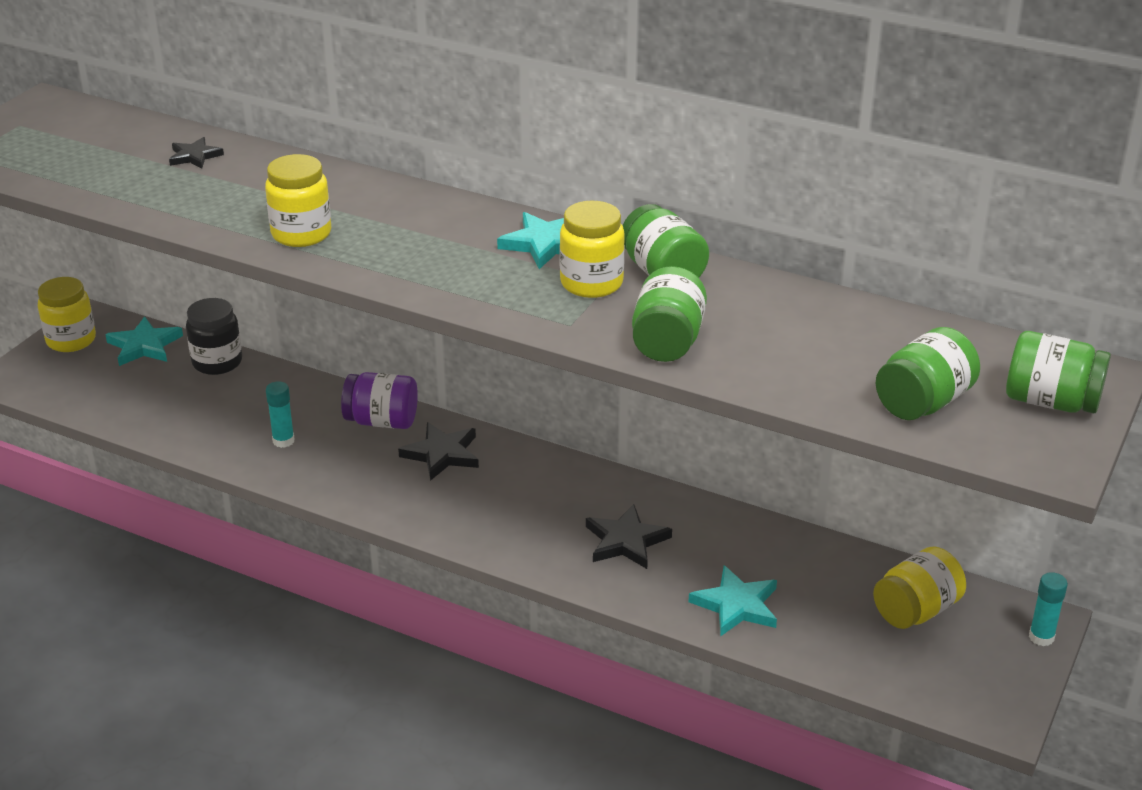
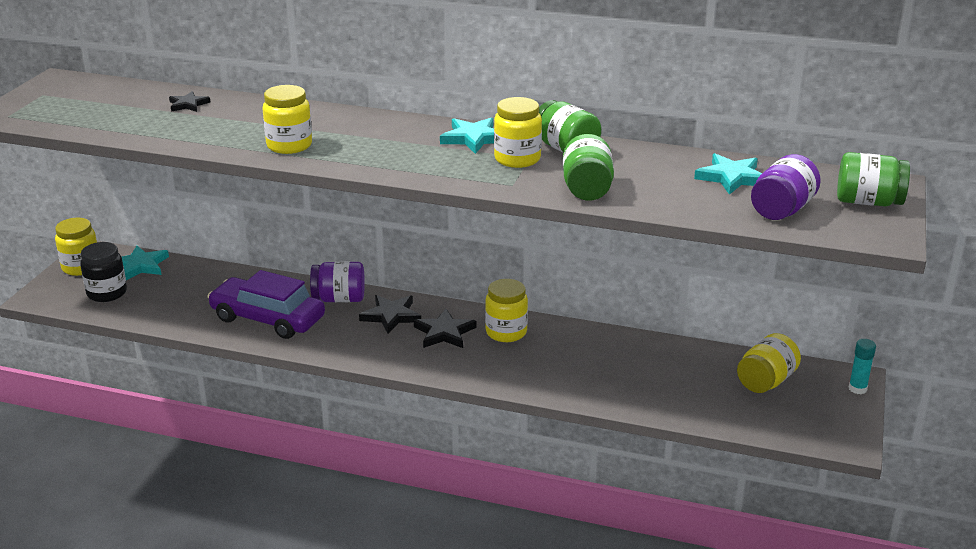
camera: 10 degrees left, 5 degrees down
black jar [186,298,242,375] -> black jar moved to [80,242,127,302]
turquoise glue stick [266,381,295,448] -> purple car [207,270,325,339]
black star [586,504,672,569] -> black star moved to [414,309,476,348]
turquoise star [689,565,777,636] -> turquoise star moved to [694,153,762,195]
green jar [876,327,980,420] -> purple jar [751,154,821,220]
none -> yellow jar [485,279,528,342]

